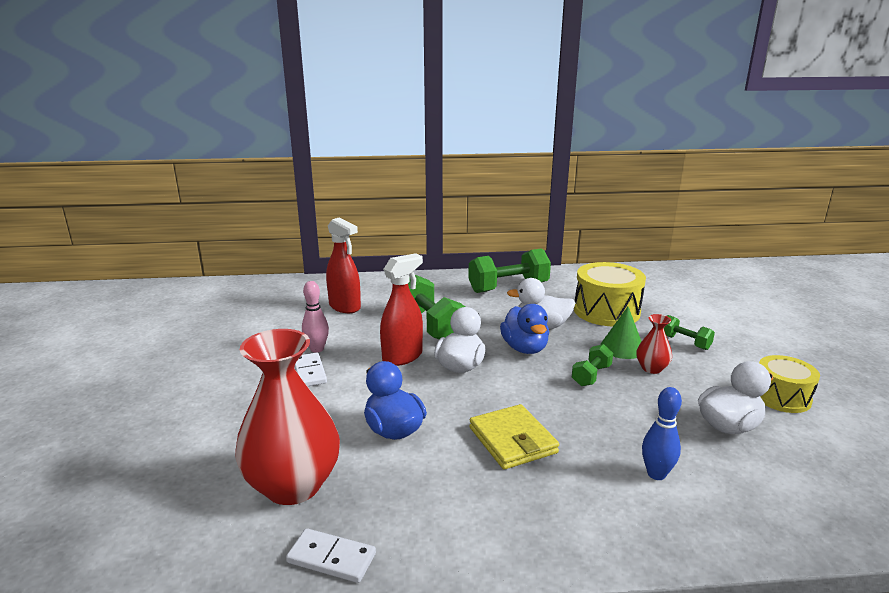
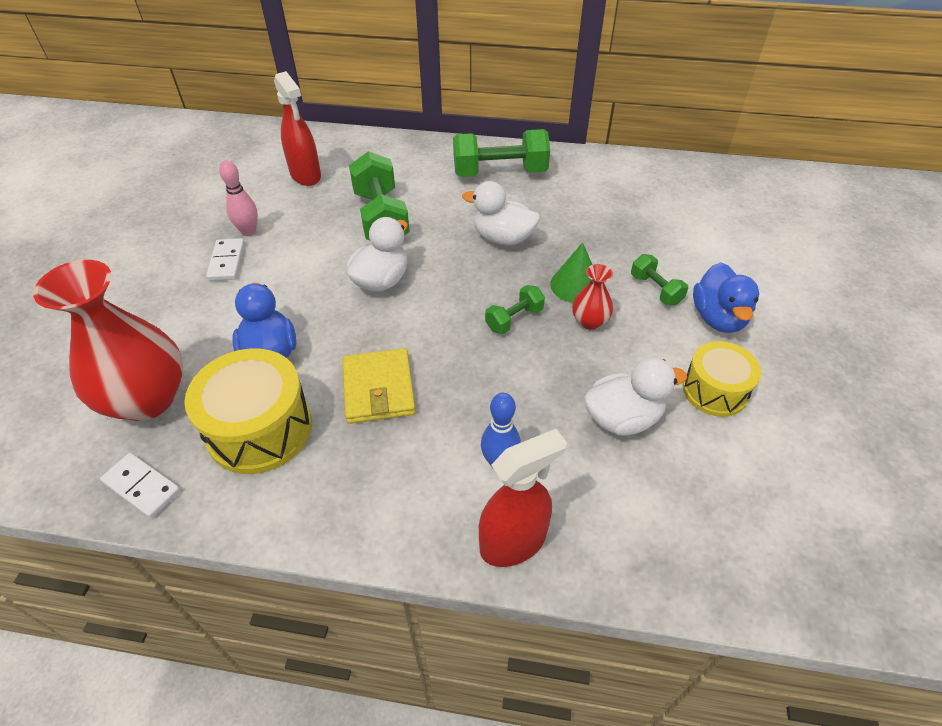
camera: 15 degrees right, 25 degrees up
red spray bottle [380,253,423,366] -> red spray bottle moved to [479,429,567,567]
blue duck [500,304,549,354] -> blue duck moved to [693,262,759,333]
yellow drum [574,262,646,327] -> yellow drum moved to [184,348,312,474]

